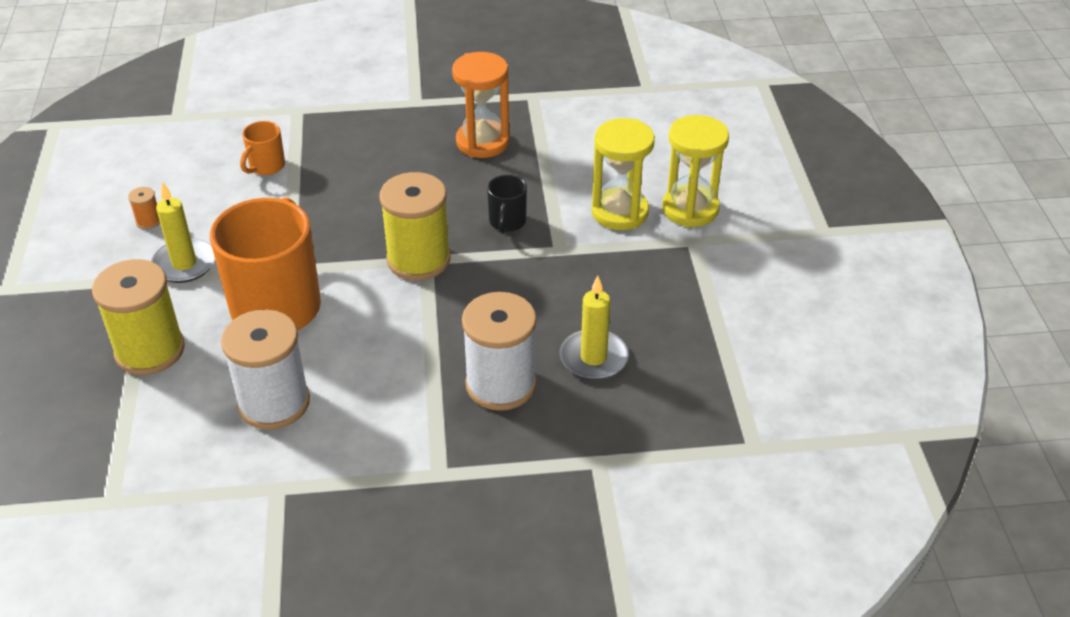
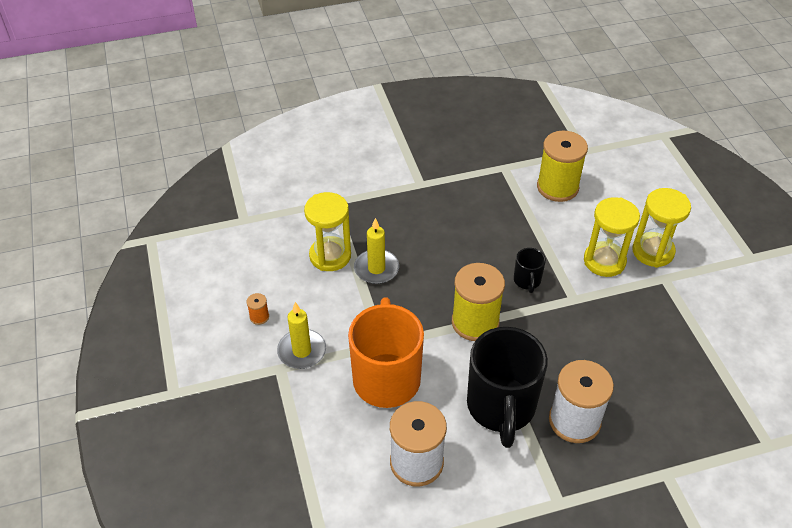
camera: 10 degrees left, 5 degrees up
yellow spool [92,259,185,375] -> yellow spool moved to [537,131,588,202]
orange mug [240,121,285,175] -> yellow hourglass [304,192,351,271]
orange hourglass [452,52,510,158] -> none
yellow candle [560,275,629,380] -> yellow candle moved to [354,218,399,284]
none -> black mug [467,327,548,448]

